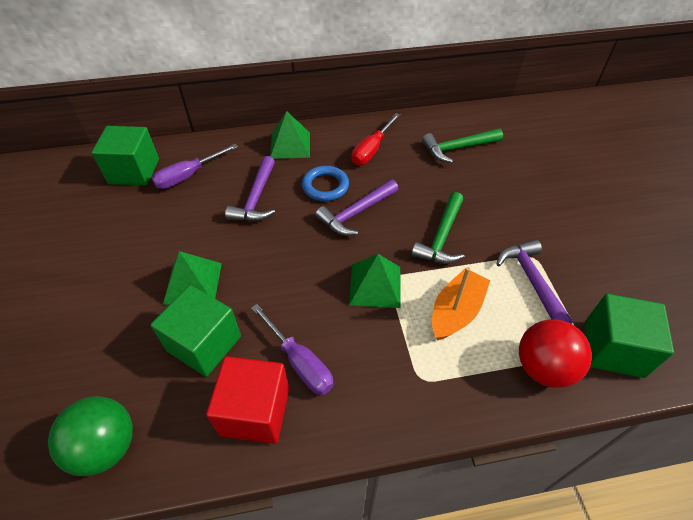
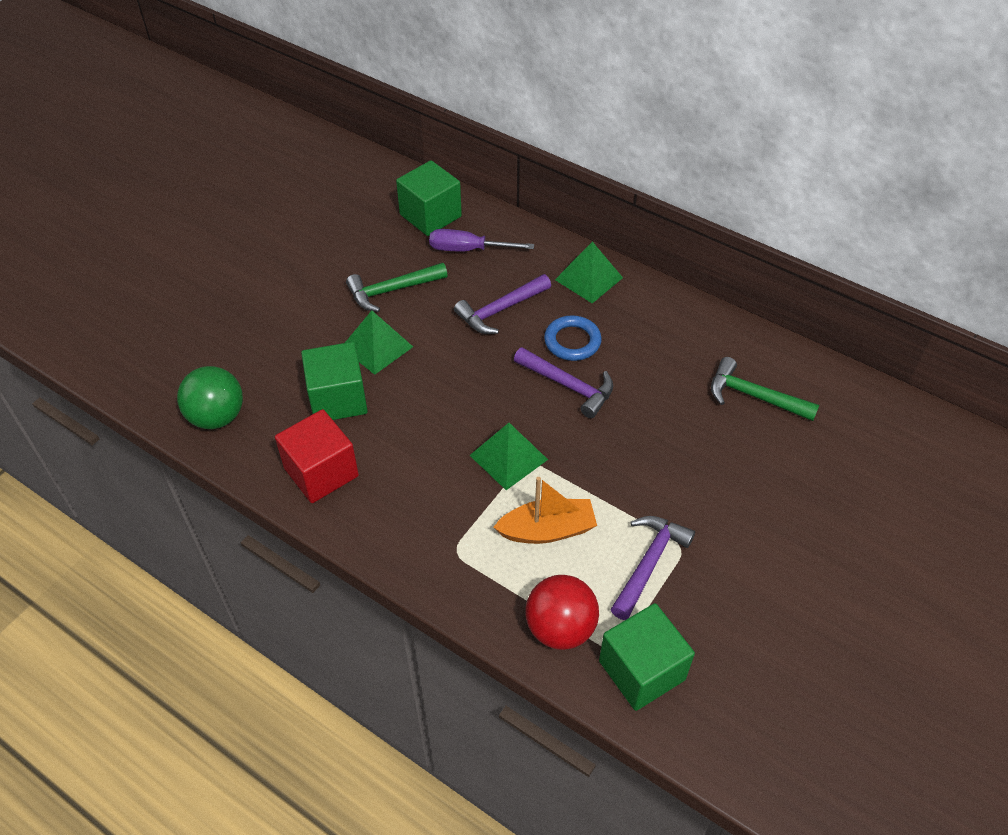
camera: 45 degrees right, 0 degrees up
purple screwdriver [251,304,334,395] -> none
purple hammer [315,179,398,236] -> purple hammer turned 150 degrees counterclockwise [514,347,613,418]
red screwdriver [351,113,400,165] -> none
green hammer [411,192,465,264] -> green hammer moved to [346,263,448,312]

